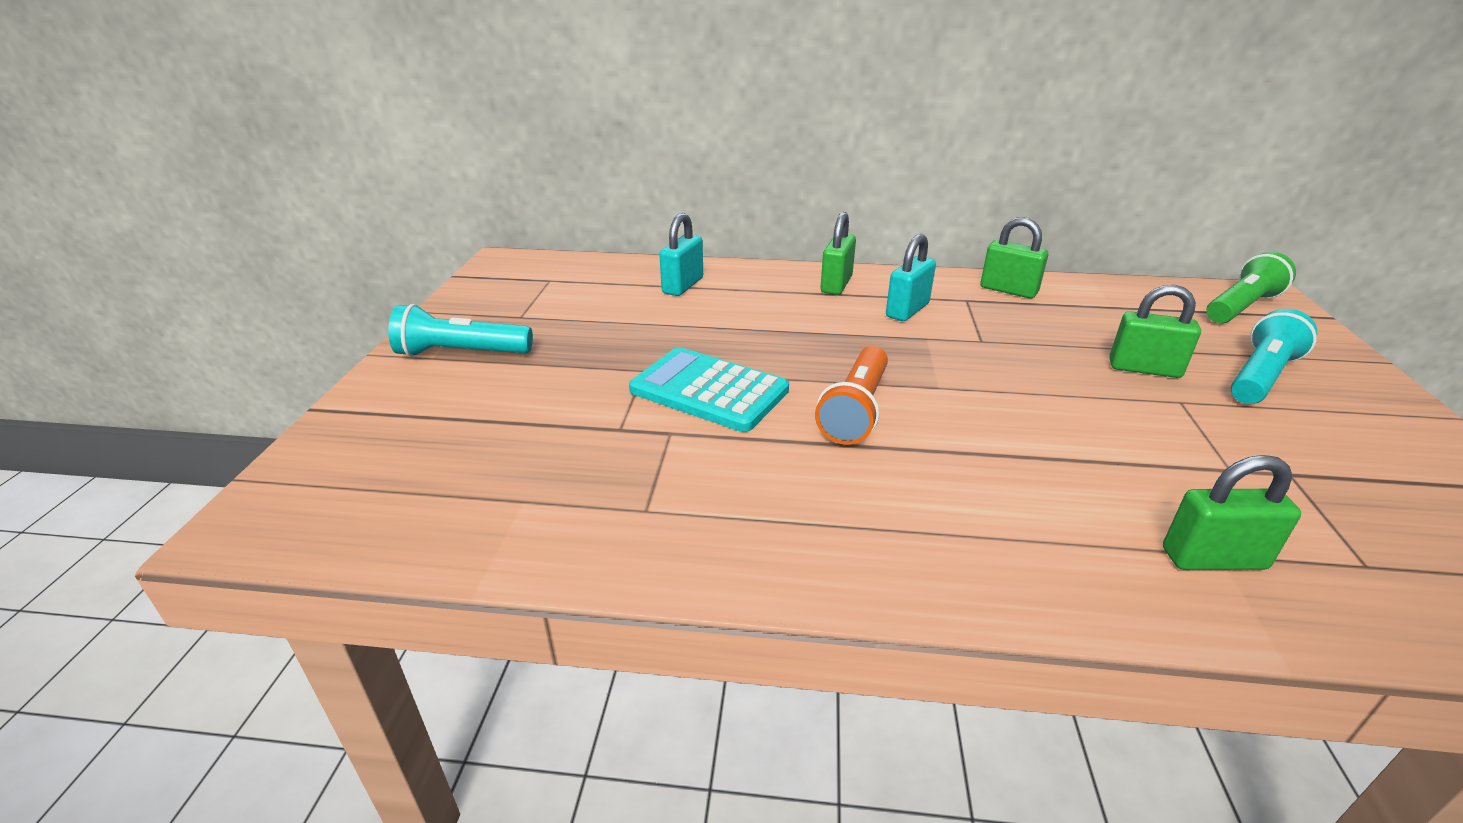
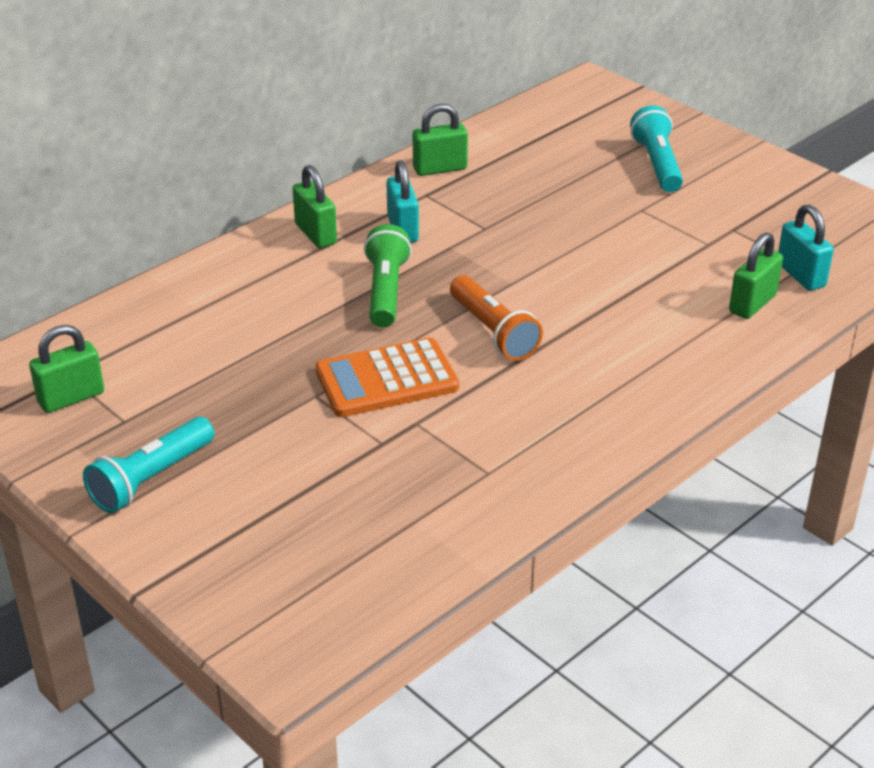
camera: 50 degrees left, 5 degrees up
turquoise calculator [629,347,789,432] -> orange calculator [315,337,459,417]
turquoise padlock [659,213,703,296] -> turquoise padlock moved to [778,204,834,291]
green padlock [1109,285,1201,378] -> green padlock moved to [29,325,104,413]
green flashlight [1206,252,1296,323] -> green flashlight moved to [364,224,412,328]

